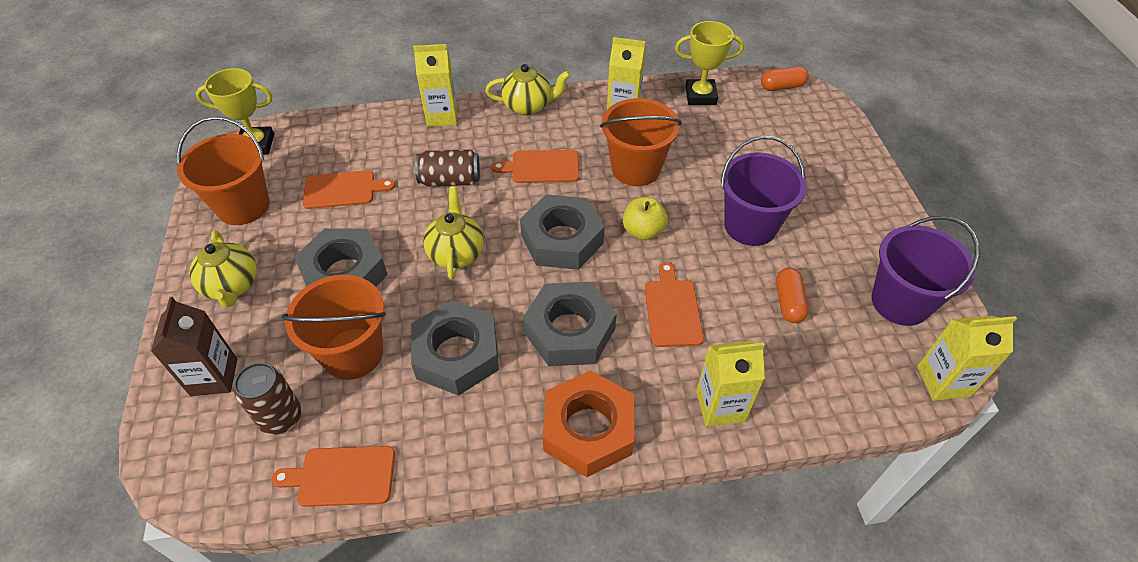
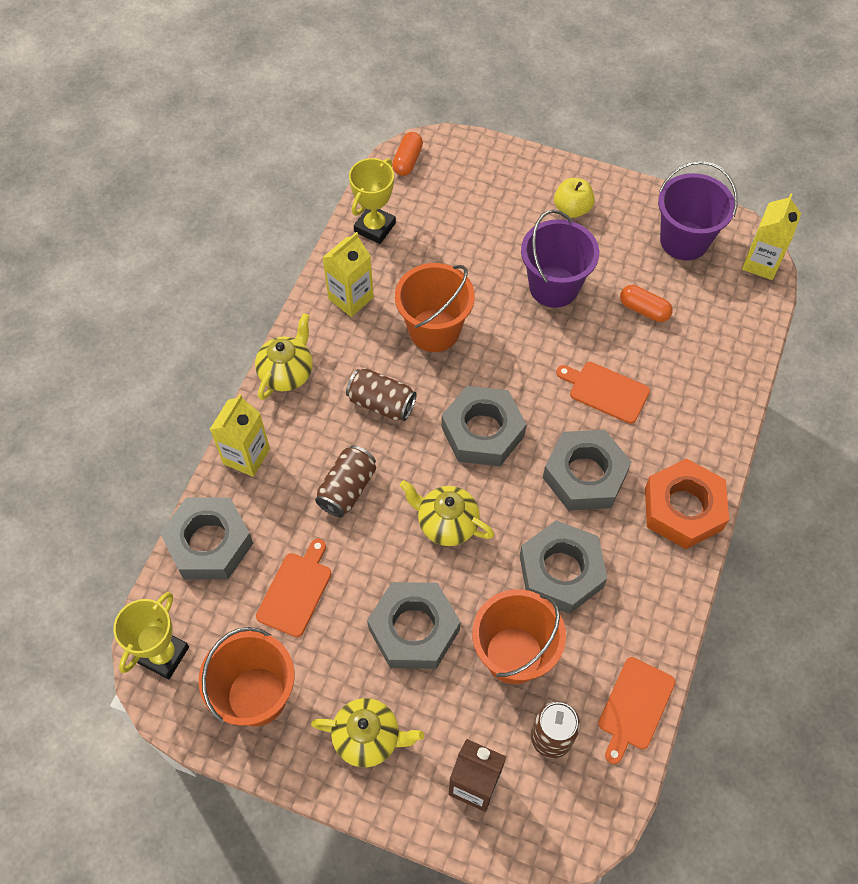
camera: 60 degrees left, 10 degrees up
orange cutting board [492,150,579,183] -> brown can [346,368,417,421]
yellow apple [623,197,668,240] -> yellow apple moved to [554,178,595,218]
yellow carton [696,341,765,427] -> none
none -> grey nut [160,497,253,579]

